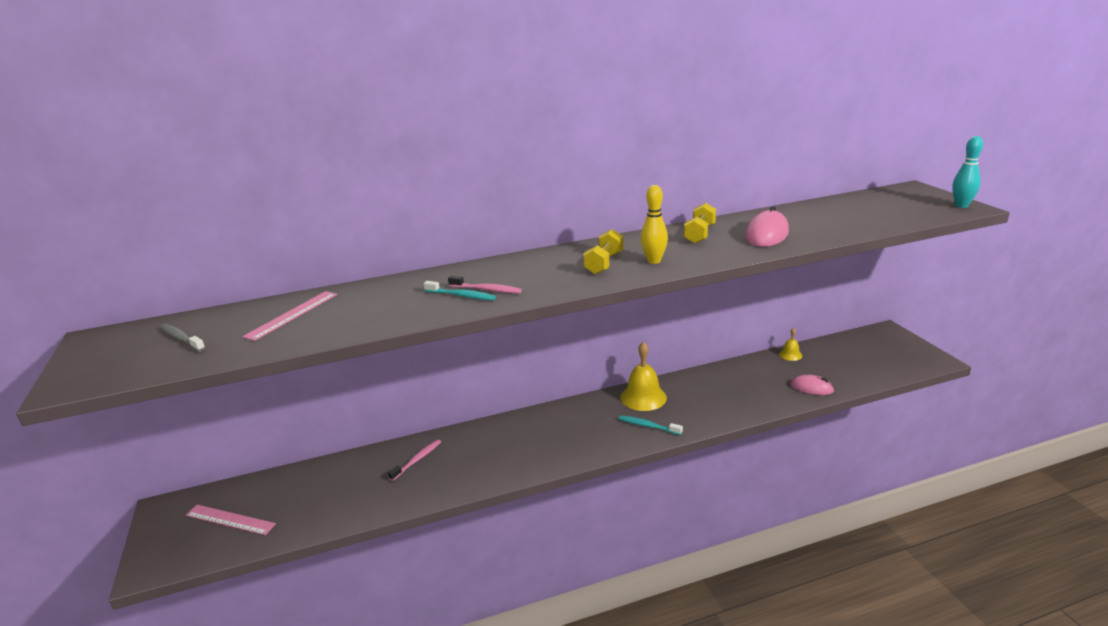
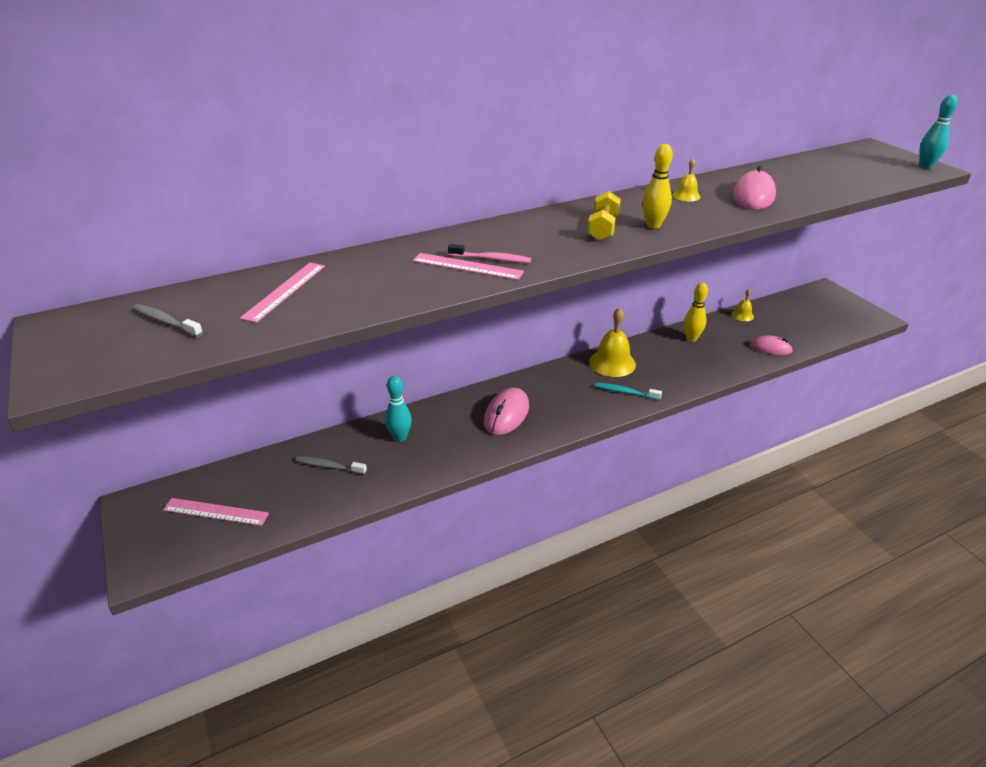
camera: 10 degrees left, 10 degrees up
pink toothbrush [388,439,441,481] -> turquoise bowling pin [385,376,412,442]
turquoise toothbrush [424,281,496,300] -> pink ruler [412,253,524,280]
yellow dumbbell [684,203,716,244] -> yellow bell [673,158,701,201]
none -> grey toothbrush [295,456,367,474]
none -> pink mouse [484,388,529,435]
none -> yellow bowling pin [684,283,708,342]

